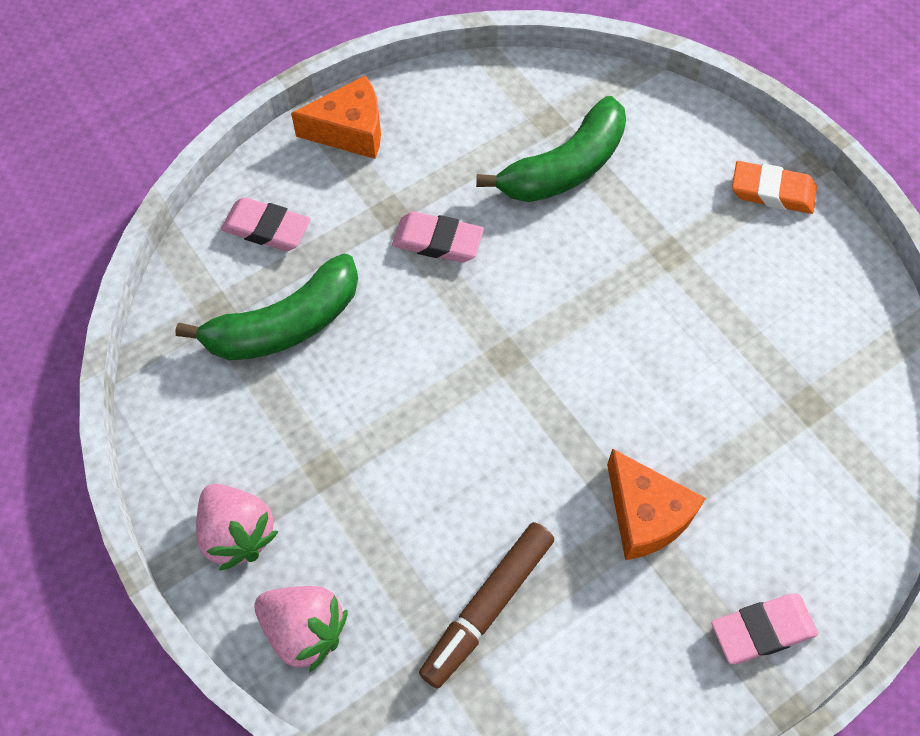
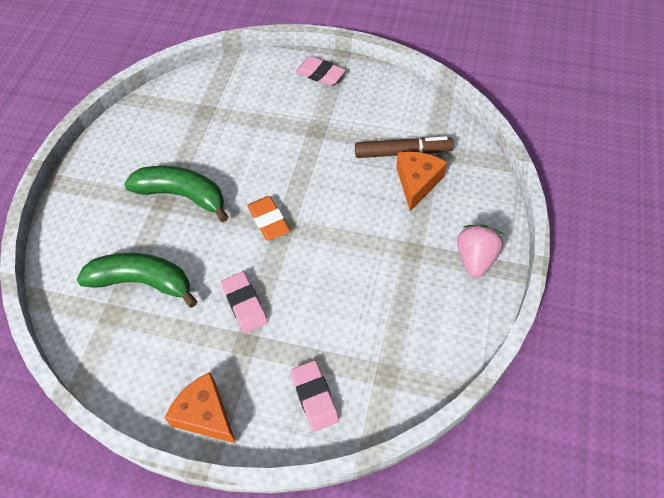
camera: 130 degrees left, 5 degrees down
green banana [175,254,358,360] -> green banana moved to [124,166,228,222]
pink strawberry [254,586,347,673] -> none
orange cheese [607,449,706,560] -> orange cheese moved to [396,152,447,211]
orange eraser [732,161,817,214] -> orange eraser moved to [247,196,290,241]

